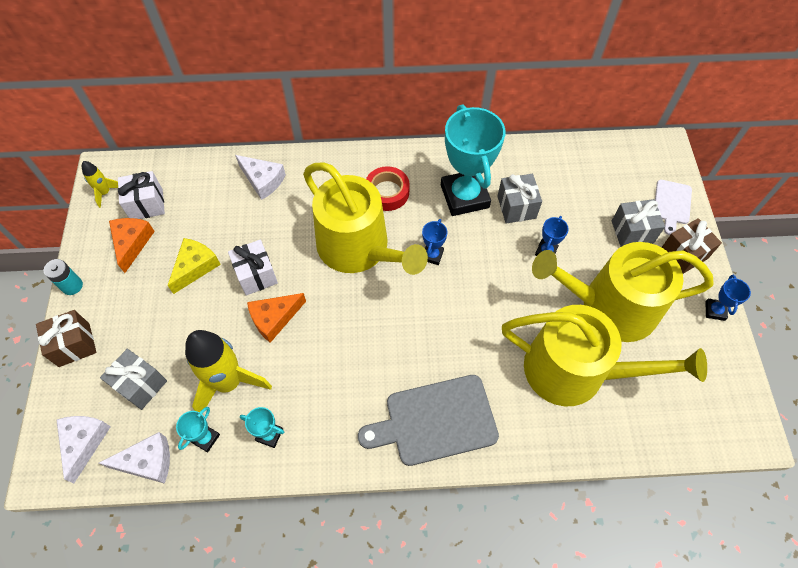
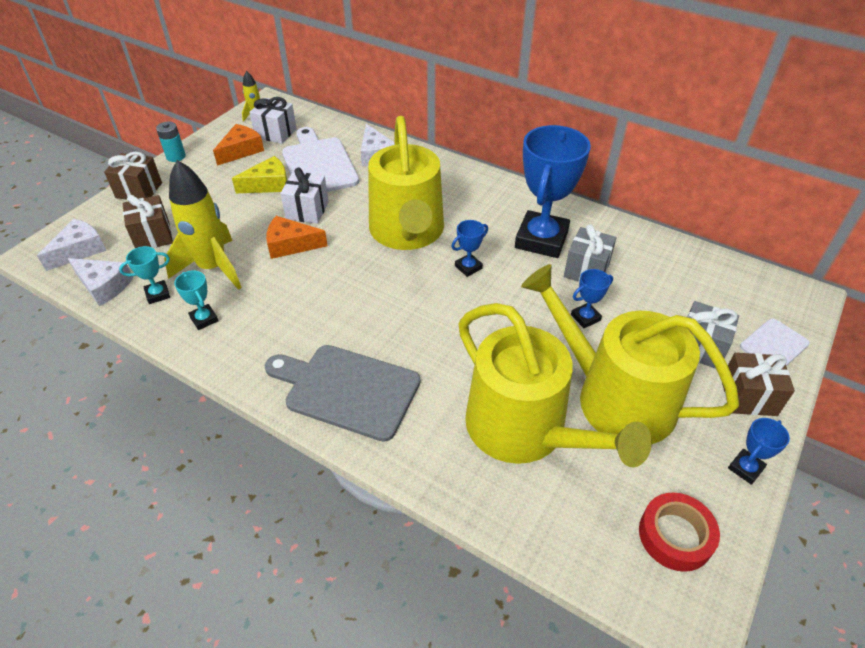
camera: 35 degrees right, 15 degrees down
grey gift [100,349,167,410] -> brown gift [123,195,173,248]
red tape [366,166,410,211] -> red tape moved to [639,493,720,572]
turquoise trophy [441,105,505,216] -> blue trophy [515,125,591,258]
none -> white cutting board [282,127,359,192]

